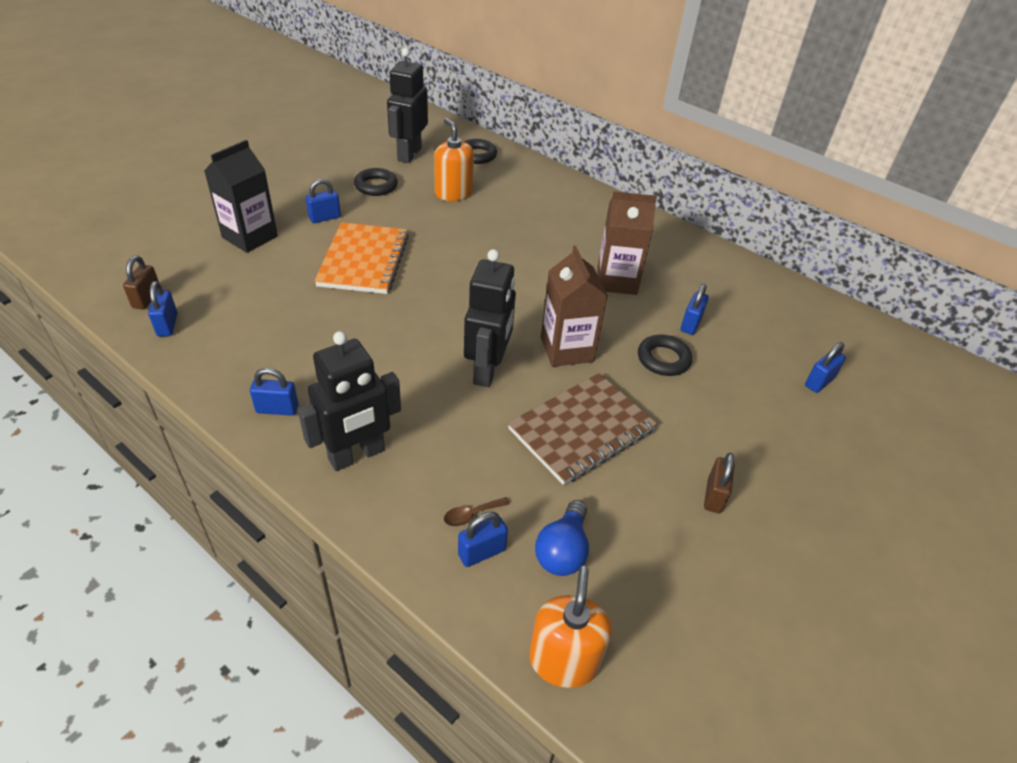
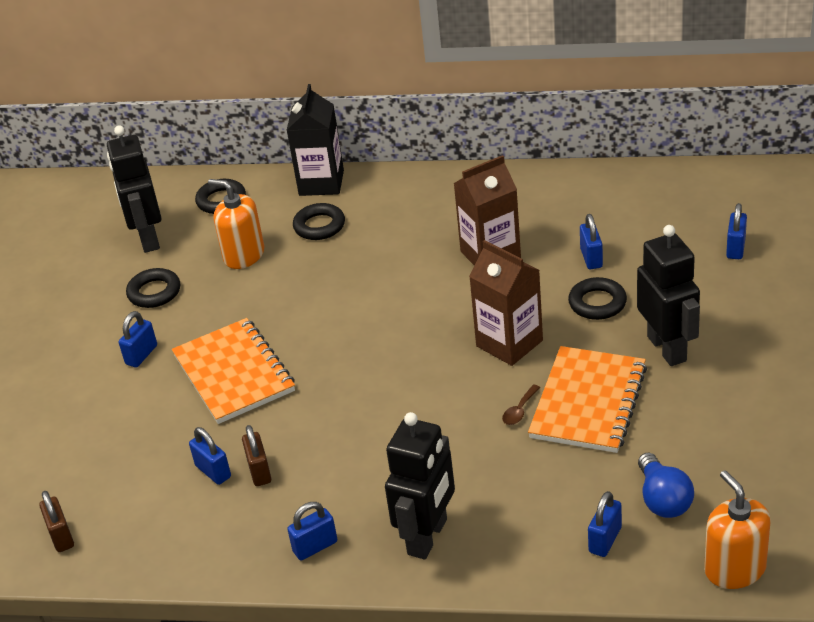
camera: 25 degrees left, 5 degrees down
blue padlock [148,281,178,337] -> blue padlock moved to [189,427,231,485]
black carton [204,140,278,253] -> black carton moved to [287,84,344,196]
brown spoon [444,497,510,526] -> brown spoon moved to [502,384,540,425]
black robot [464,249,516,387] -> black robot moved to [637,225,700,366]
brown notebook [508,373,657,485] -> orange notebook [528,346,647,453]
brown padlock [704,453,735,514] -> brown padlock moved to [242,425,272,486]
none -> black ring [293,203,345,240]

